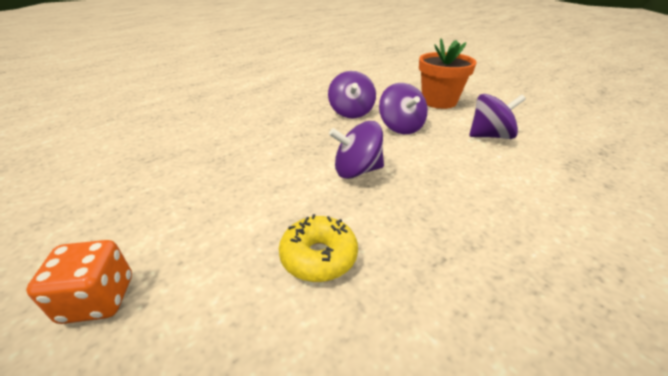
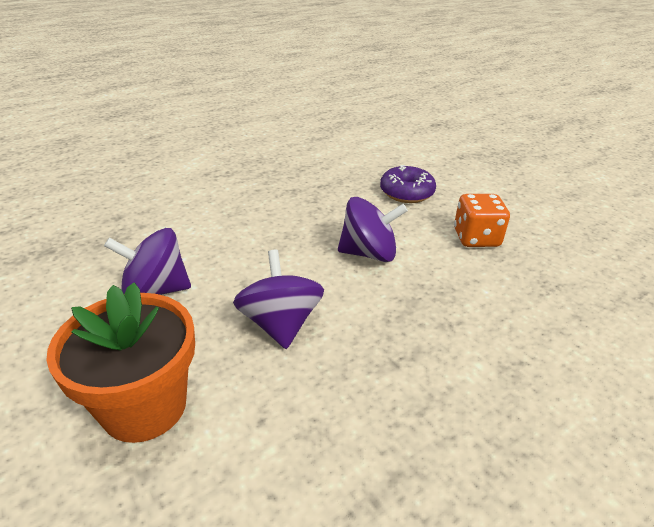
camera: 175 degrees left, 0 degrees up
orange dice [26,240,132,324] -> orange dice moved to [454,194,510,247]
yellow donut [279,214,358,282] -> purple donut [380,165,436,203]
purple spinning top [328,71,376,118] -> none

